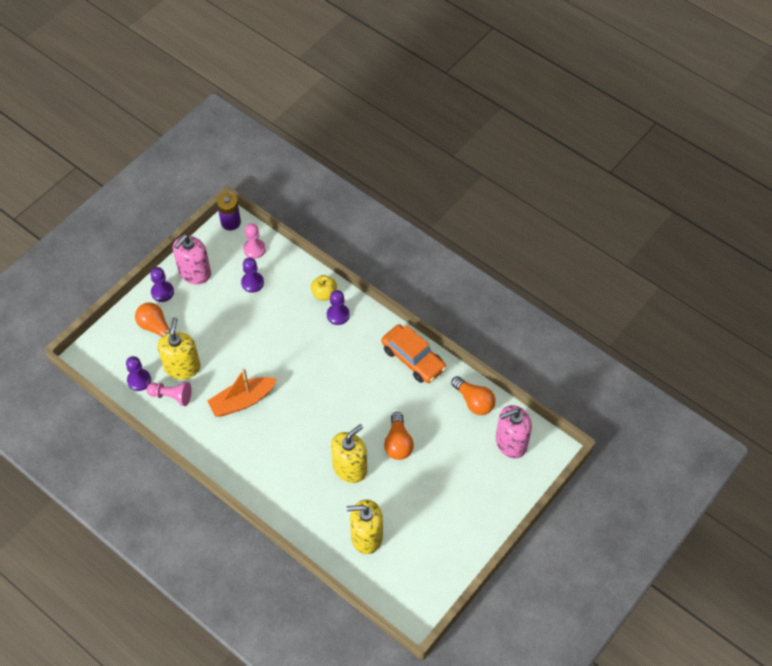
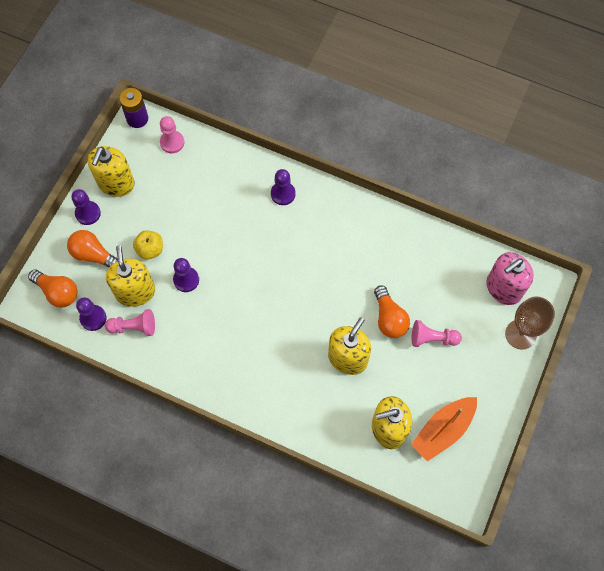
camera: 15 degrees left, 10 degrees up
pink soap dispenser [173,234,211,285] -> yellow soap dispenser [87,146,135,197]
orange boat [207,368,277,417] -> orange boat moved to [411,397,477,462]
purple pawn [241,258,264,293] -> purple pawn moved to [173,258,199,292]
yellow apple [311,275,337,301] -> yellow apple moved to [133,230,163,260]
orange car [381,324,446,383] -> none
orange light bulb [451,376,496,415] -> orange light bulb moved to [28,270,78,308]
none -> pink pawn [412,320,462,347]
none -> brown goblet [505,296,555,349]

